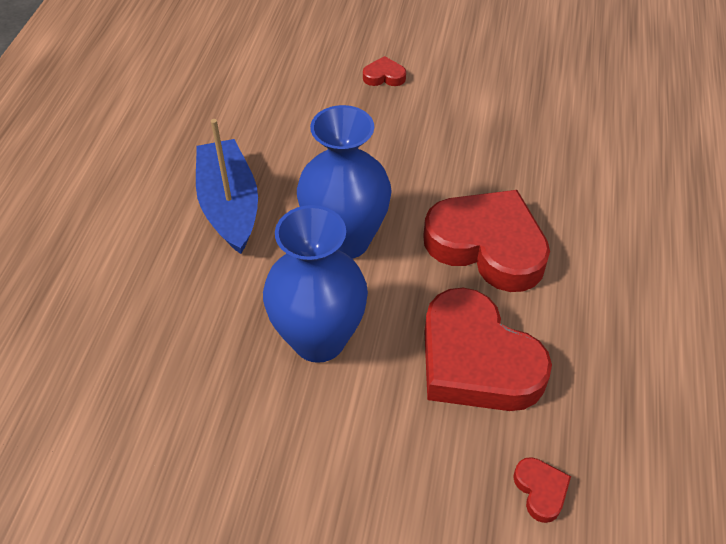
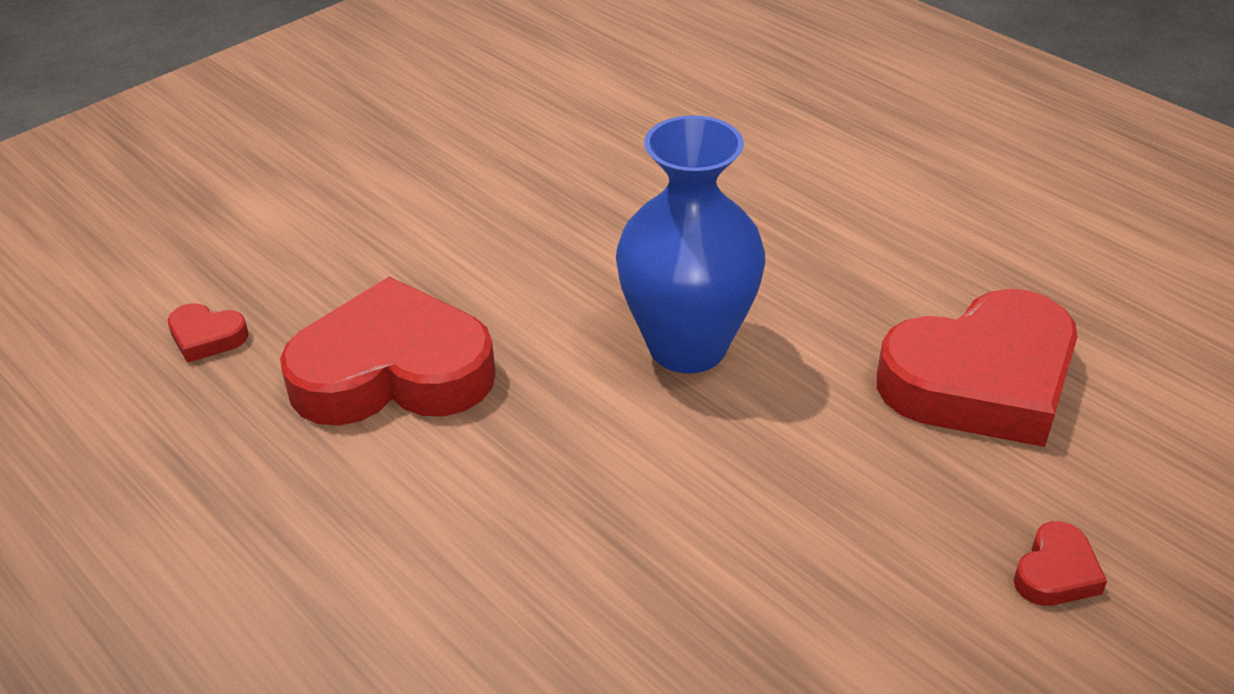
camera: 125 degrees right, 10 degrees down
blue boat [196,119,258,254] -> none
blue vase [263,205,368,363] -> none
red heart [423,190,550,292] -> red heart moved to [877,289,1078,447]

